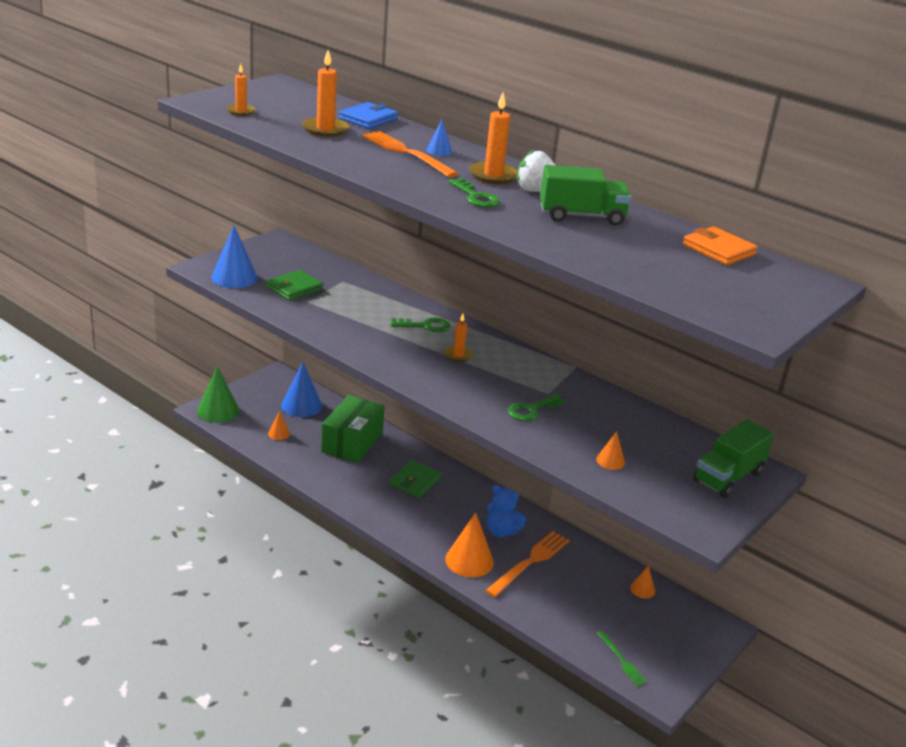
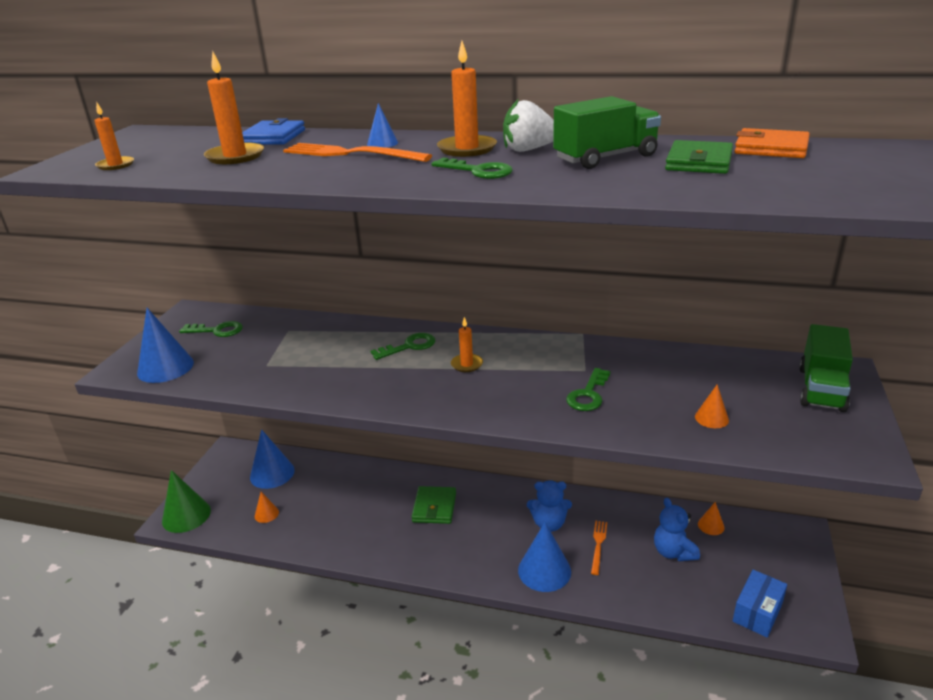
camera: 20 degrees left, 0 degrees up
green wallet [266,270,323,301] -> green wallet moved to [665,140,733,174]
green box [321,395,385,463] -> none
orange cone [445,512,494,577] -> blue cone [518,522,571,592]
orange fork [485,531,570,597] -> orange fork [591,521,607,575], size x0.56
green fork [597,631,647,687] -> blue box [733,570,787,638]
none -> green key [179,321,243,337]
none -> blue teddy bear [654,498,700,561]

